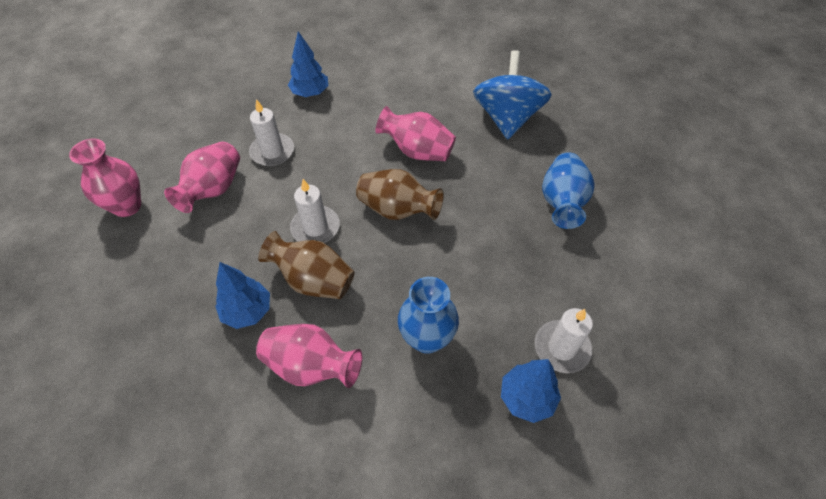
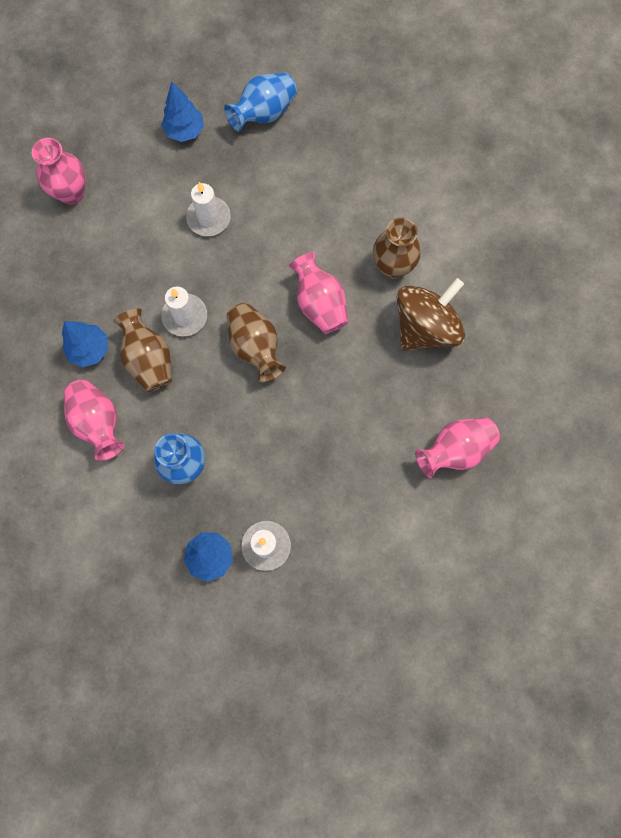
camera: 40 degrees right, 20 degrees up
pink vase [164,141,240,213] -> pink vase moved to [415,418,500,478]
blue tree [288,31,328,97] -> blue tree moved to [161,82,204,142]
blue spinning top [473,50,552,139] -> brown spinning top [397,278,465,351]
blue vase [542,152,595,229] -> blue vase moved to [224,72,297,132]
none -> brown vase [373,218,421,279]

